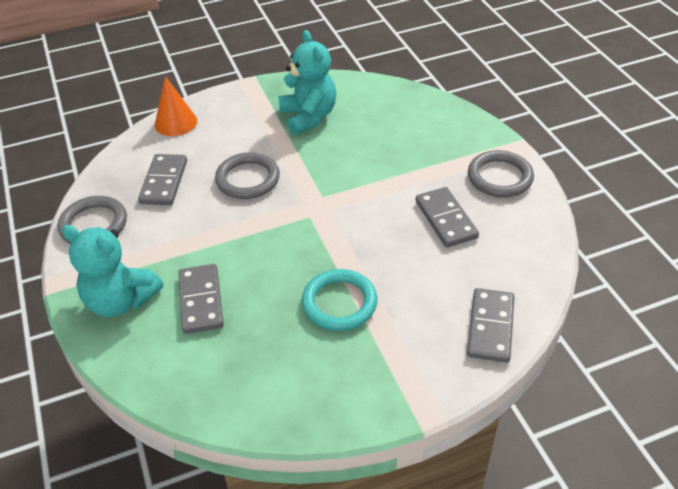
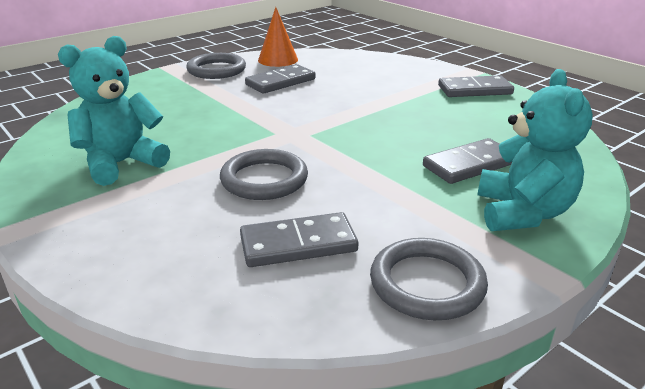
camera: 110 degrees left, 15 degrees down
orange cone [155,76,197,136] -> orange cone moved to [258,7,298,67]
turquoise ring [302,269,377,331] -> none
grey domino [467,288,515,363] -> grey domino moved to [438,75,514,97]

